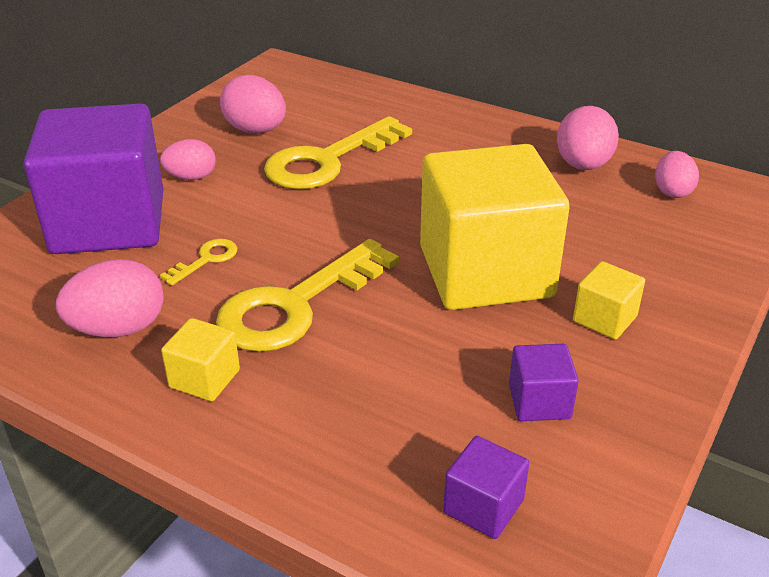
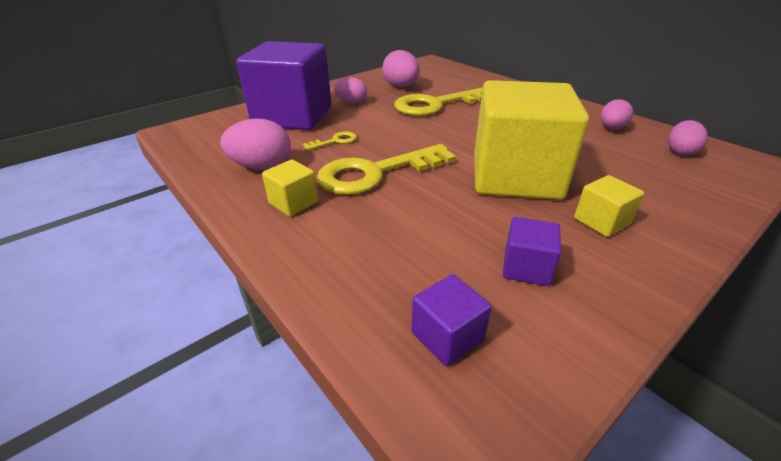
camera: 20 degrees right, 0 degrees up
pink egg [557,106,619,170] -> pink egg [601,99,633,129], size x0.66

